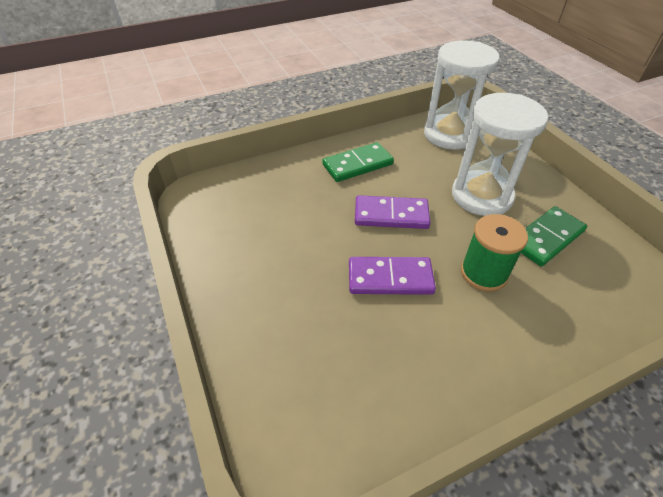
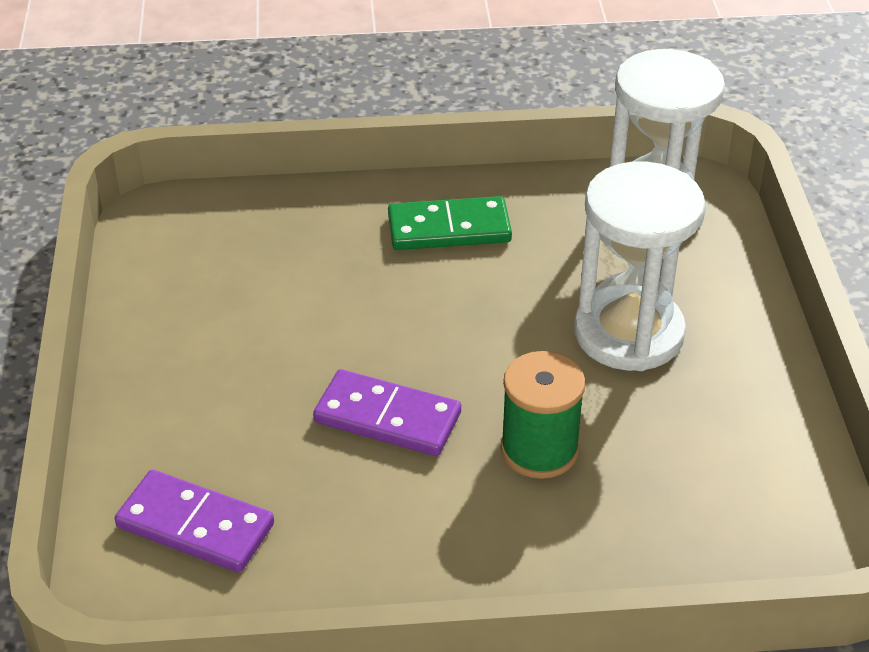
camera: 20 degrees right, 5 degrees down
purple domino [355,195,430,229] -> purple domino moved to [115,470,274,573]
green domino [521,206,587,266] -> none

